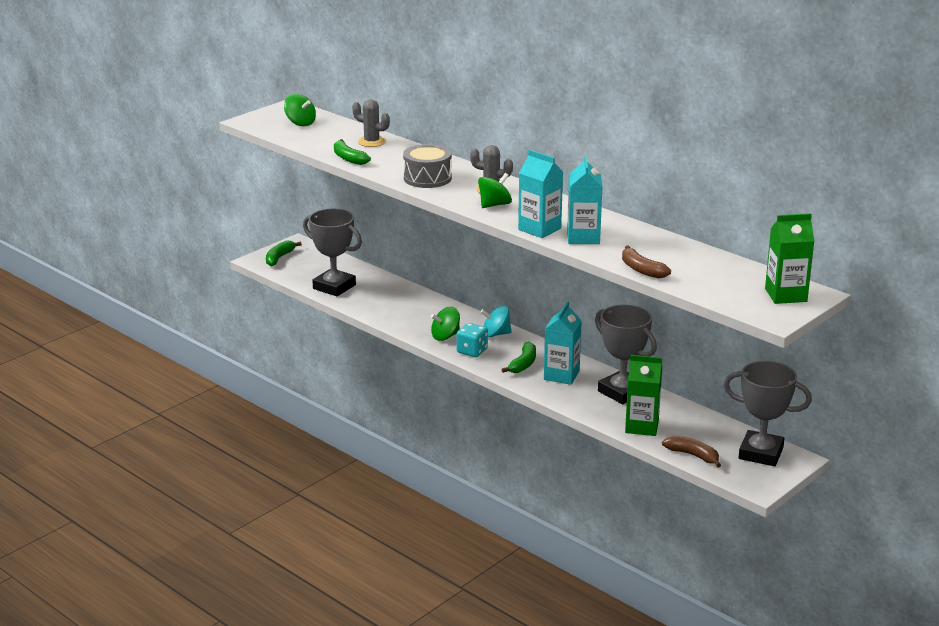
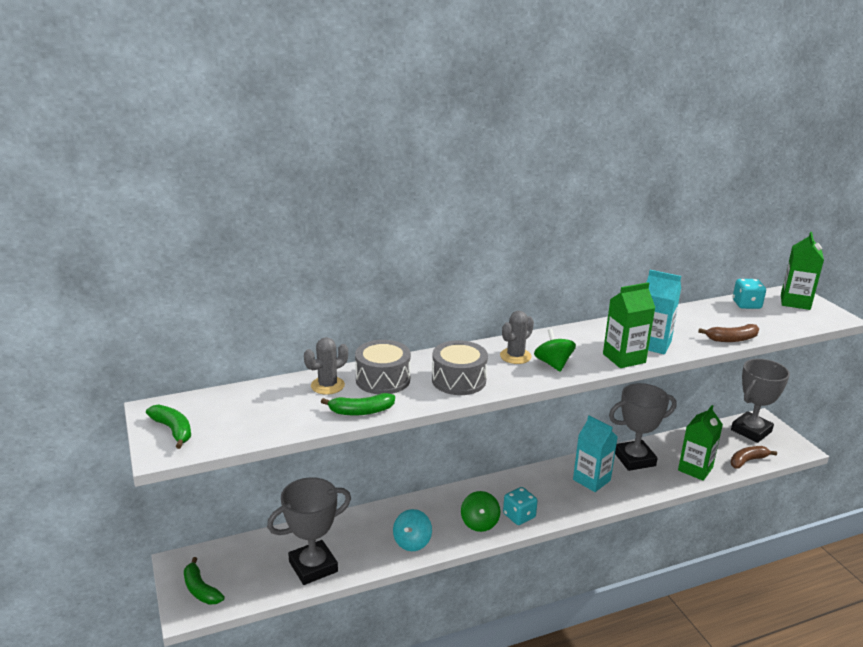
camera: 65 degrees left, 0 degrees up
green spinning top [284,94,316,126] -> none
turquoise spinning top [480,306,512,337] -> turquoise spinning top moved to [393,509,432,551]
green banana [501,342,536,373] -> green banana moved to [146,404,191,449]
turquoise carton [518,150,563,238] -> green carton [603,282,655,368]
none -> grey drum [355,340,411,394]
none -> turquoise dice [733,279,766,309]

